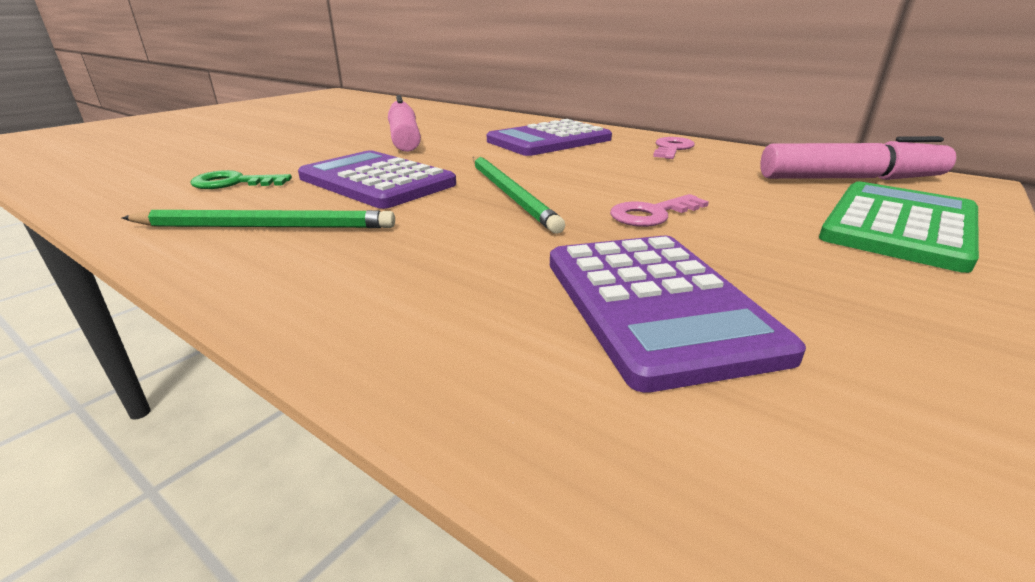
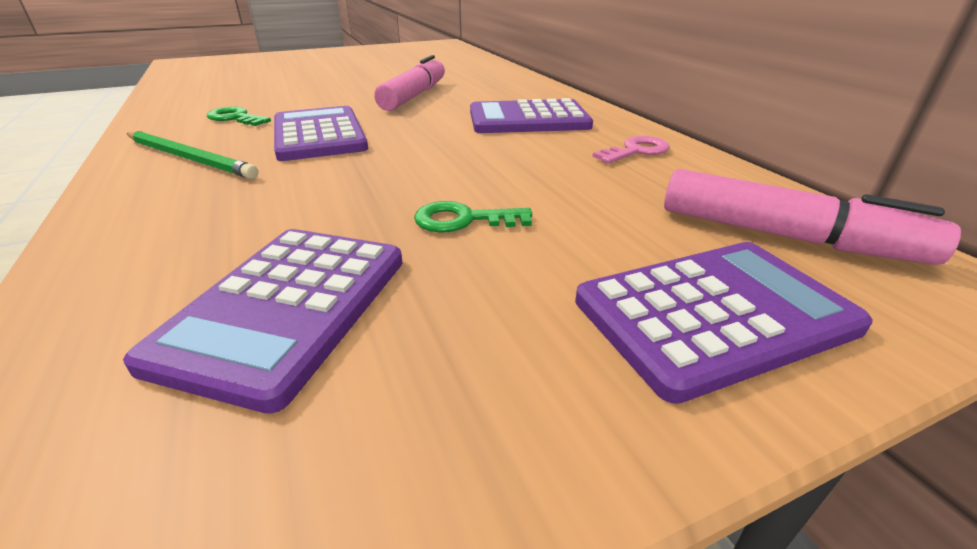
camera: 30 degrees right, 5 degrees up
green pencil [473,156,565,234] -> none
pink key [610,194,709,227] -> green key [414,201,532,233]
green calculator [819,182,979,273] -> purple calculator [575,242,873,404]

